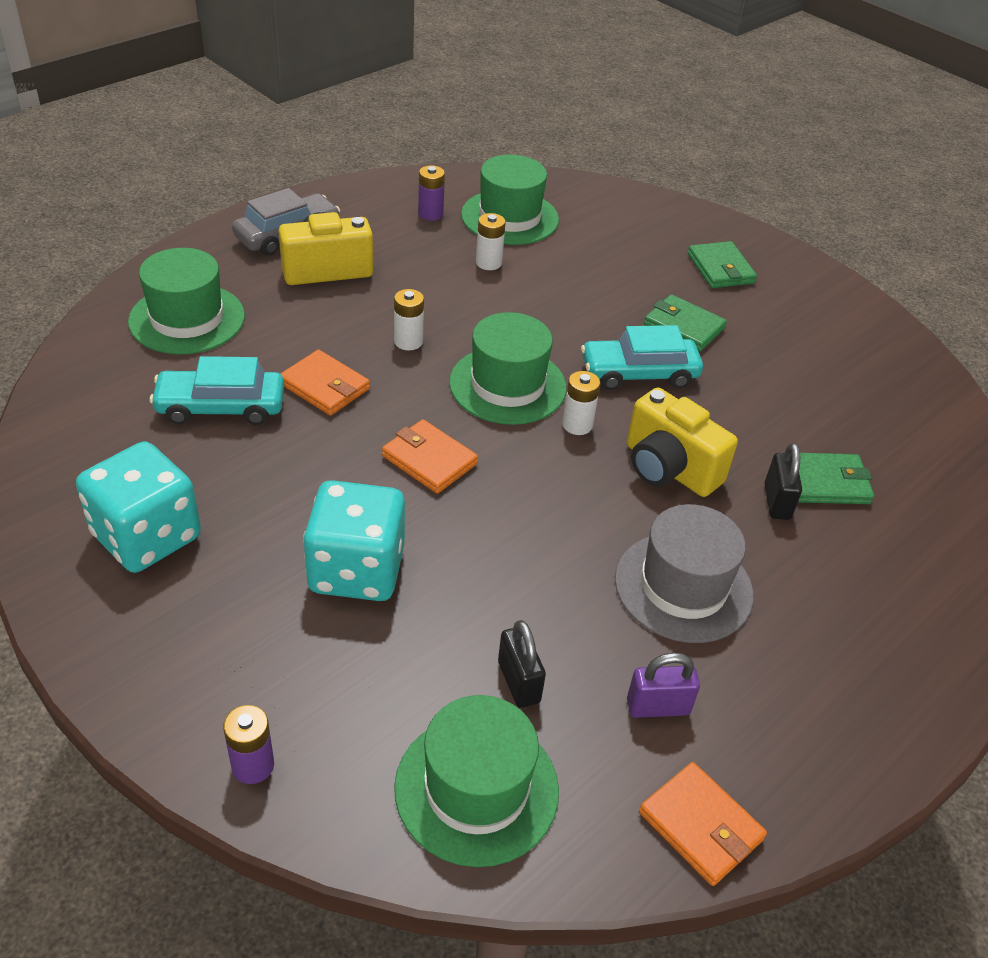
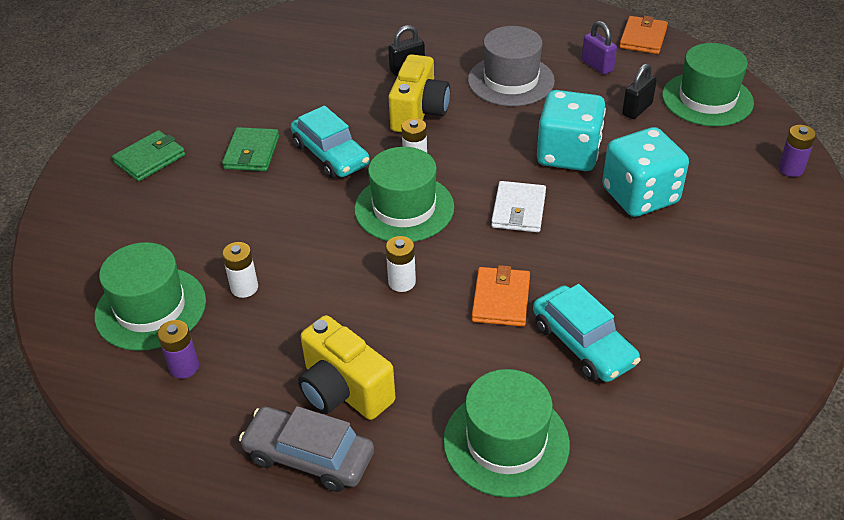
camera: 115 degrees left, 0 degrees up
turquoise dice [76,441,201,573] -> turquoise dice moved to [537,90,606,171]
orange wallet [382,419,478,494] -> white wallet [491,181,546,232]
green wallet [798,453,874,504] -> none

